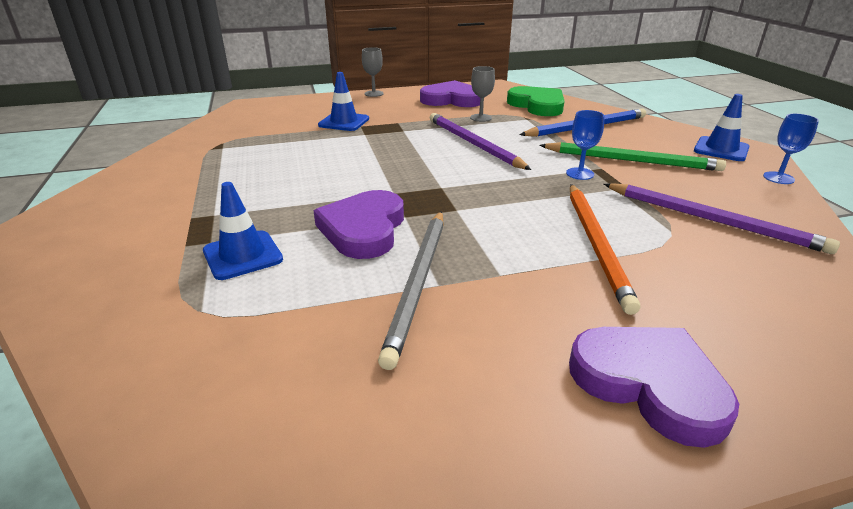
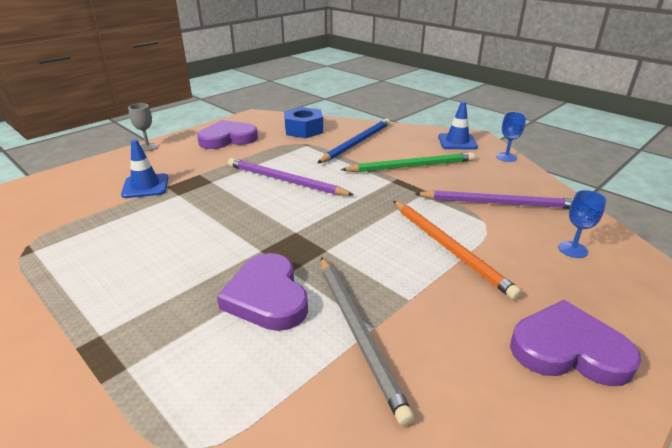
camera: 30 degrees left, 0 degrees up
blue traffic cone [203,182,283,280] -> none
grey goblet [470,66,495,122] -> none
green heart [507,86,565,116] -> blue nut [284,107,323,138]
blue goblet [566,110,604,180] -> blue goblet moved to [558,190,606,258]

